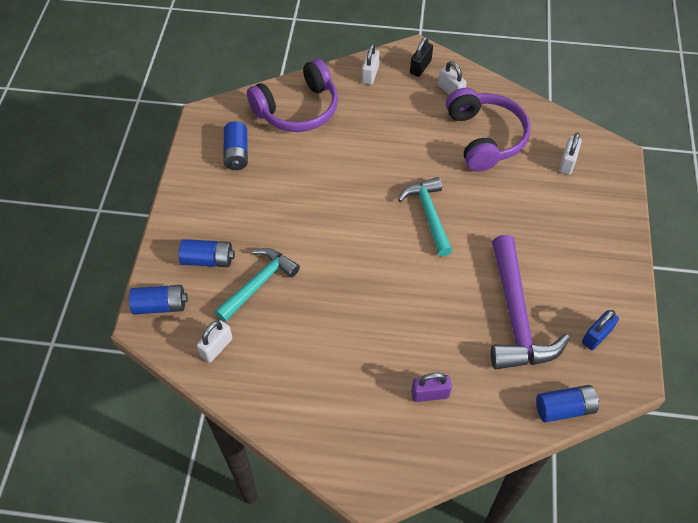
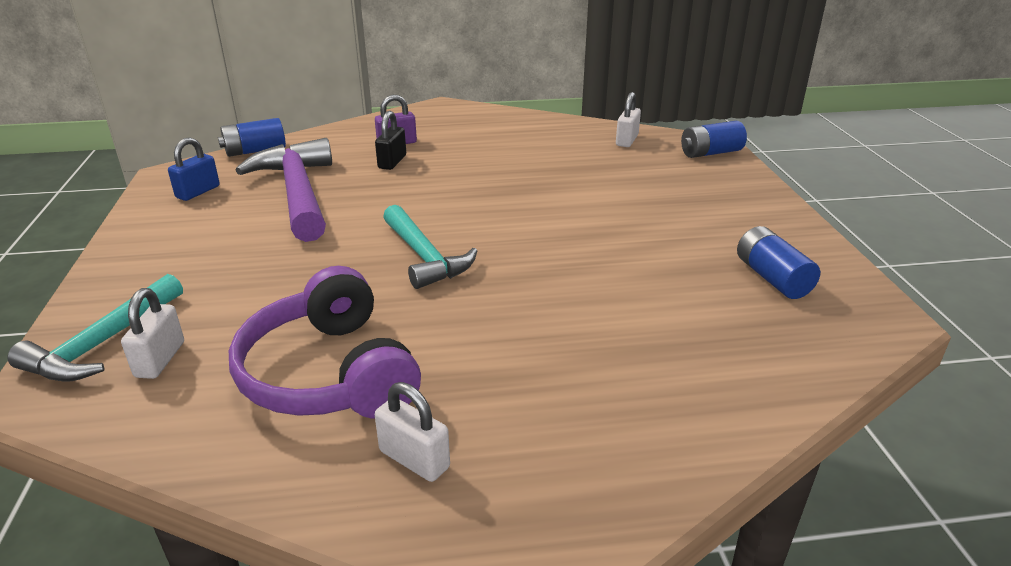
camera: 165 degrees right, 25 degrees down
blue battery [179,239,235,267] -> none
turquoise hammer [215,248,300,322] -> turquoise hammer moved to [8,274,183,382]
purple headphones [247,59,338,132] -> none
white padlock [362,44,380,85] -> none
black padlock [410,37,433,77] -> black padlock moved to [375,111,406,170]

